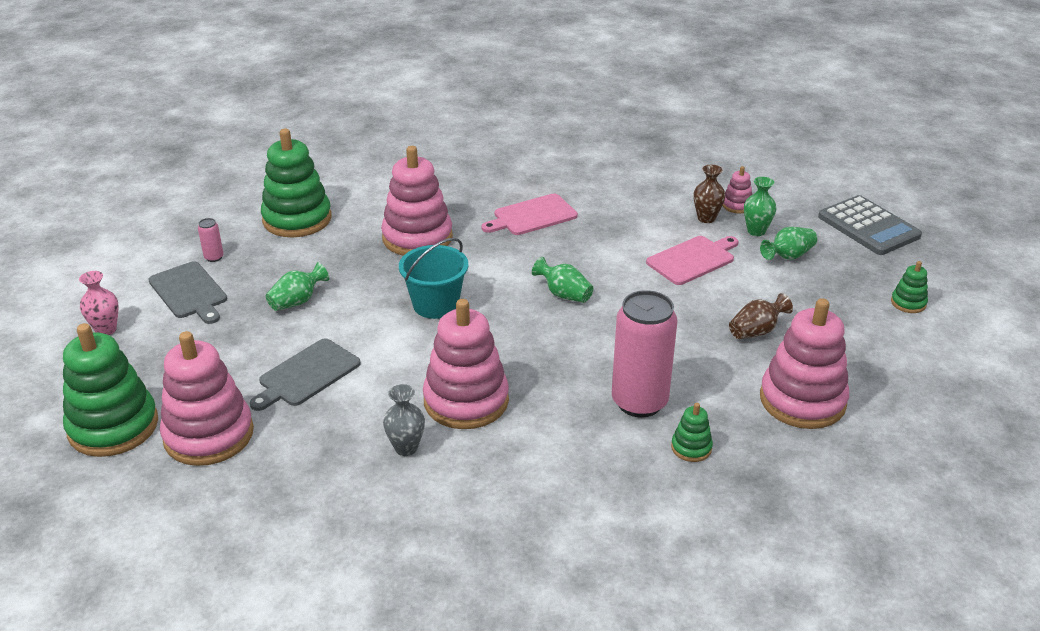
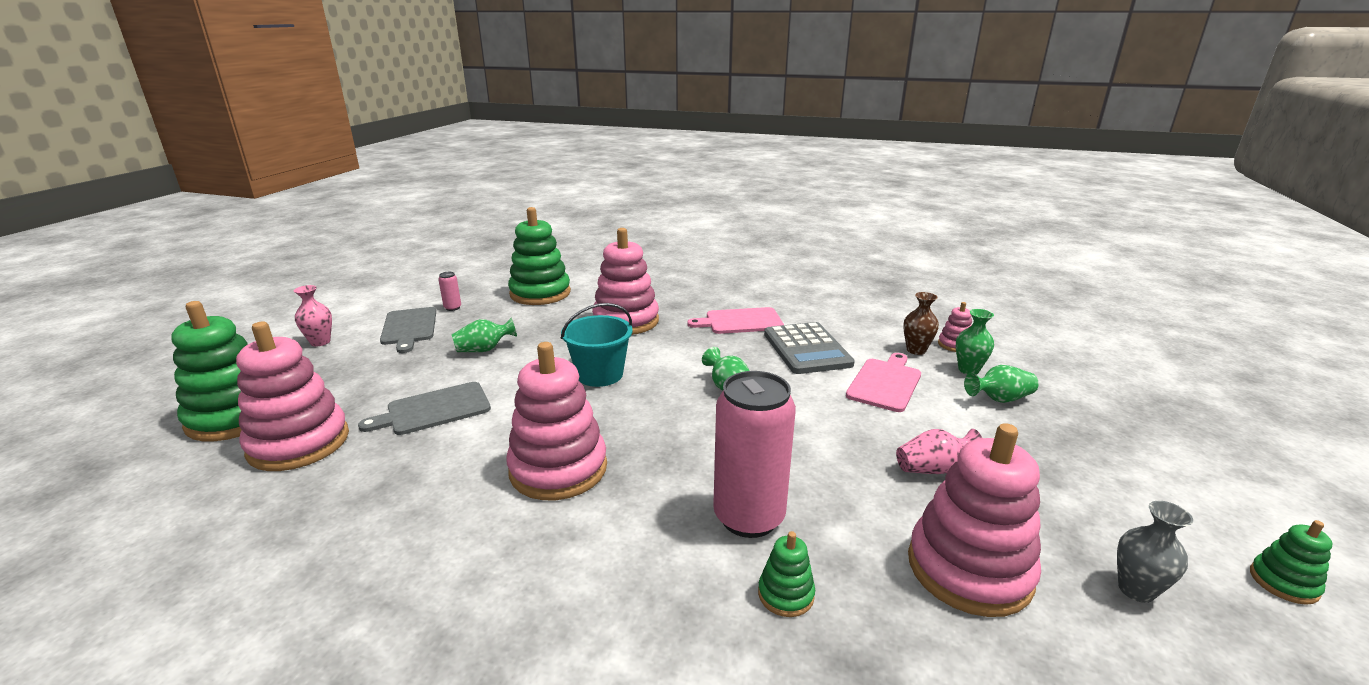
camera: 20 degrees right, 10 degrees down
grey vase [383,384,425,456] -> grey vase moved to [1117,501,1193,603]
pink cutting board [646,236,739,285] -> pink cutting board turned 45 degrees counterclockwise [846,353,921,412]
brown vase [729,293,793,339] -> pink vase [896,429,982,474]
grey calculator [818,195,922,255] -> grey calculator moved to [764,322,855,374]
green stacking toy [891,261,928,313] -> green stacking toy moved to [1250,520,1333,605]

